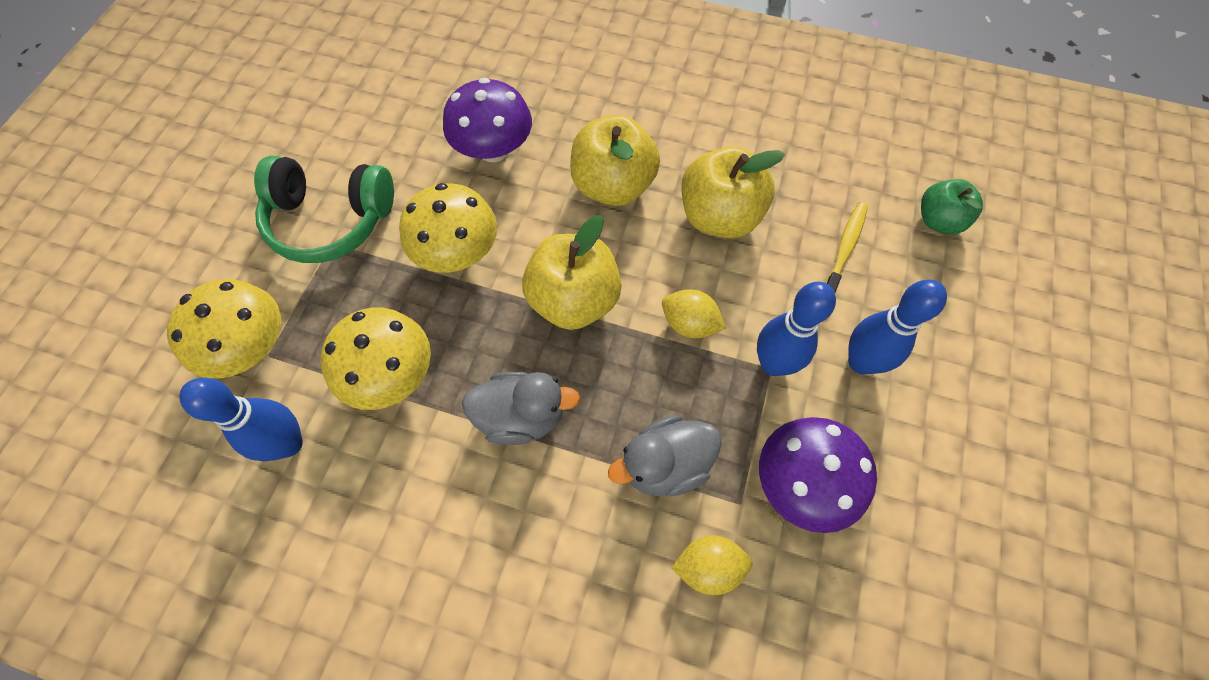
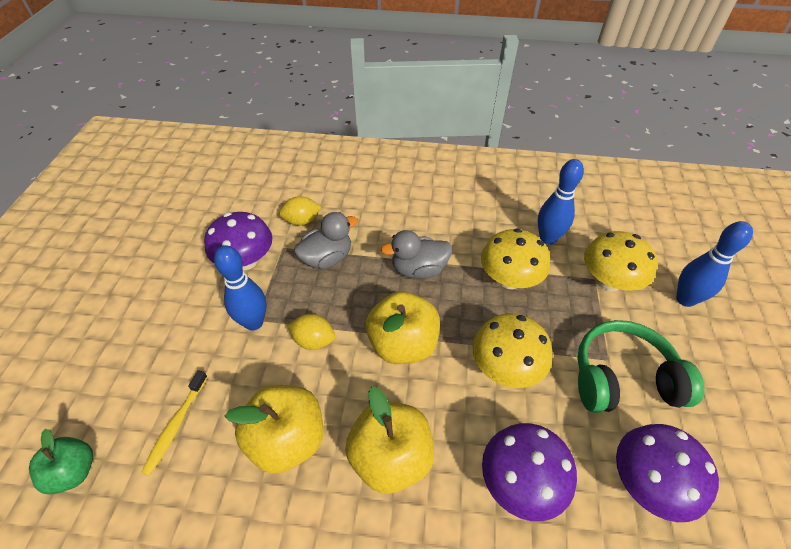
camera: 170 degrees right, 15 degrees down
blue bowling pin [848,280,947,374] -> blue bowling pin moved to [676,221,753,307]
none -> purple mushroom [616,424,719,522]

